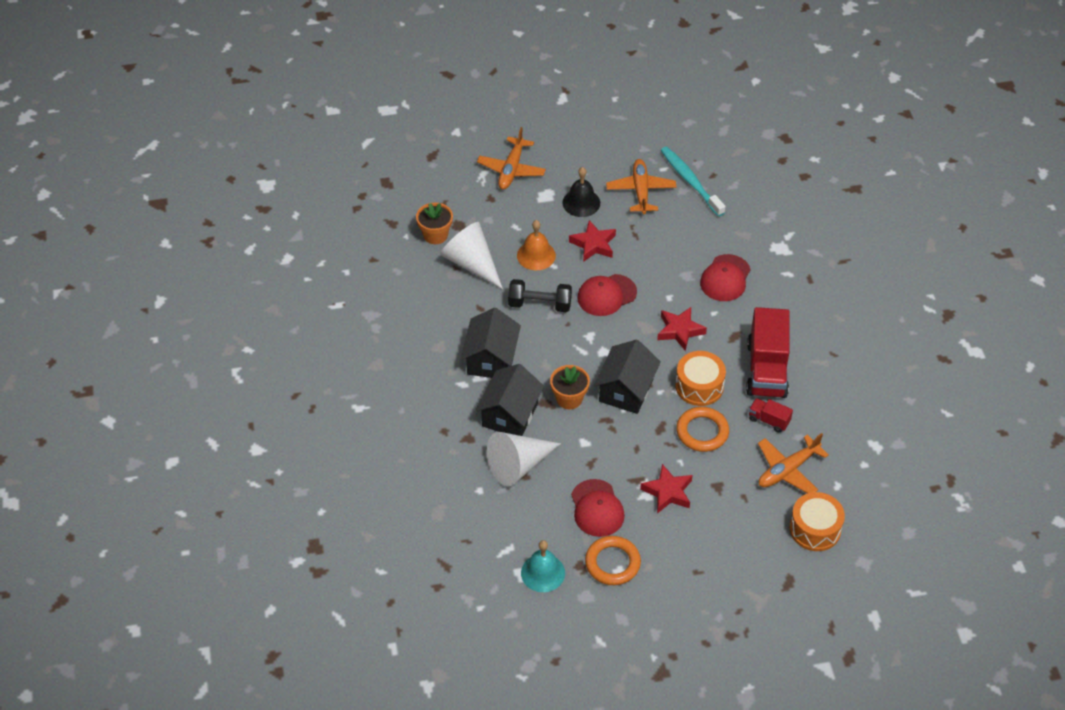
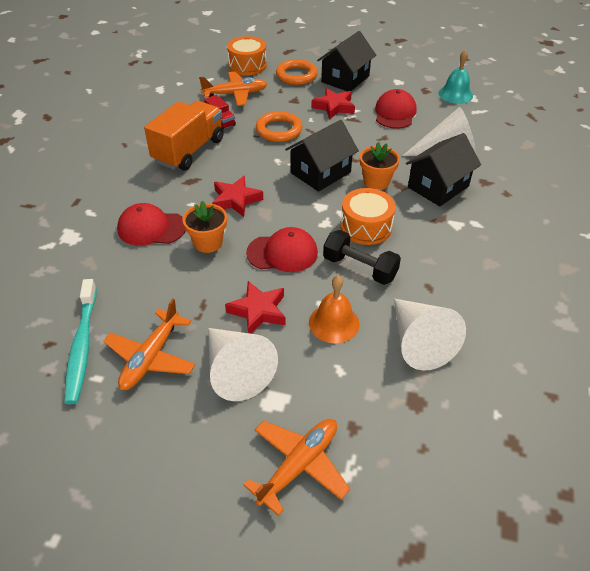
camera: 155 degrees left, 5 degrees down
orange flower pot [416,202,453,244] -> orange flower pot moved to [182,201,227,253]
black house [461,308,521,378] -> black house moved to [317,31,376,91]
black bell [563,167,600,217] -> white cone [208,328,278,401]
orange ring [585,536,641,585] -> orange ring moved to [276,59,318,85]
orange drum [675,351,726,406] -> orange drum moved to [341,188,396,245]
red cap [700,254,751,301] -> red cap turned 135 degrees counterclockwise [117,203,186,246]
red truck [746,307,790,398] -> orange truck [144,101,224,170]

